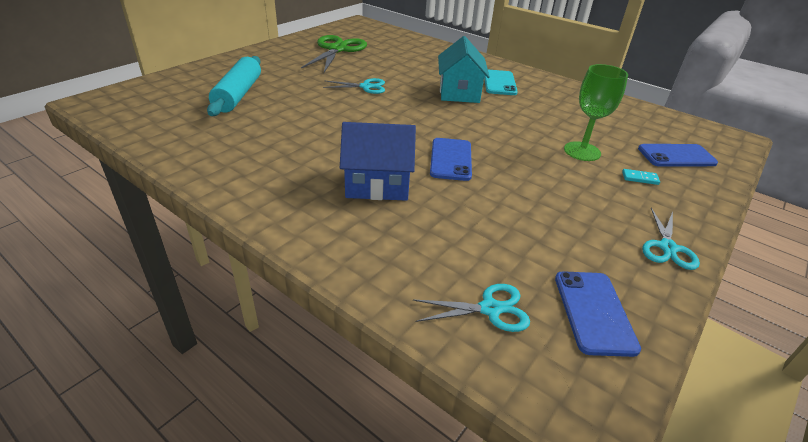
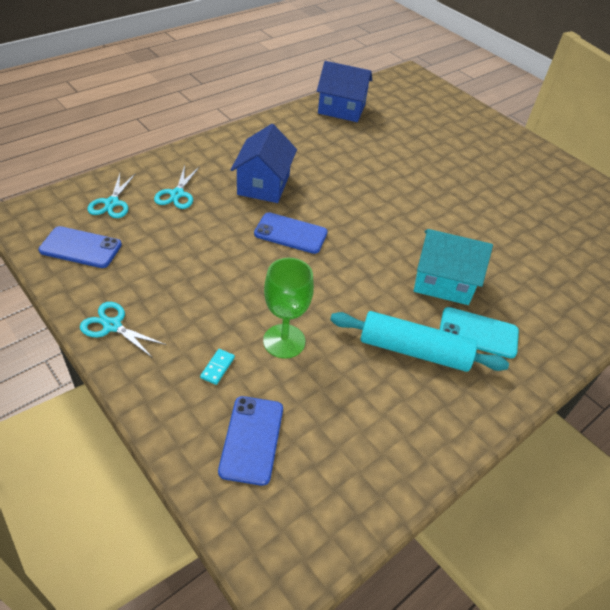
camera: 100 degrees right, 10 degrees up
turquoise rolling pin [207,56,261,116] -> turquoise rolling pin moved to [330,311,509,372]
green scissors [301,35,367,72] -> none
turquoise scissors [323,78,385,94] -> turquoise scissors moved to [154,165,200,209]
none -> blue house [317,61,372,122]

